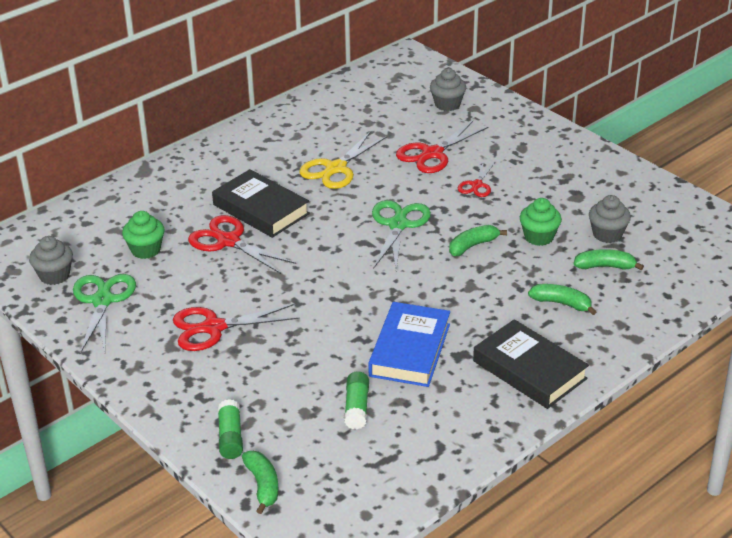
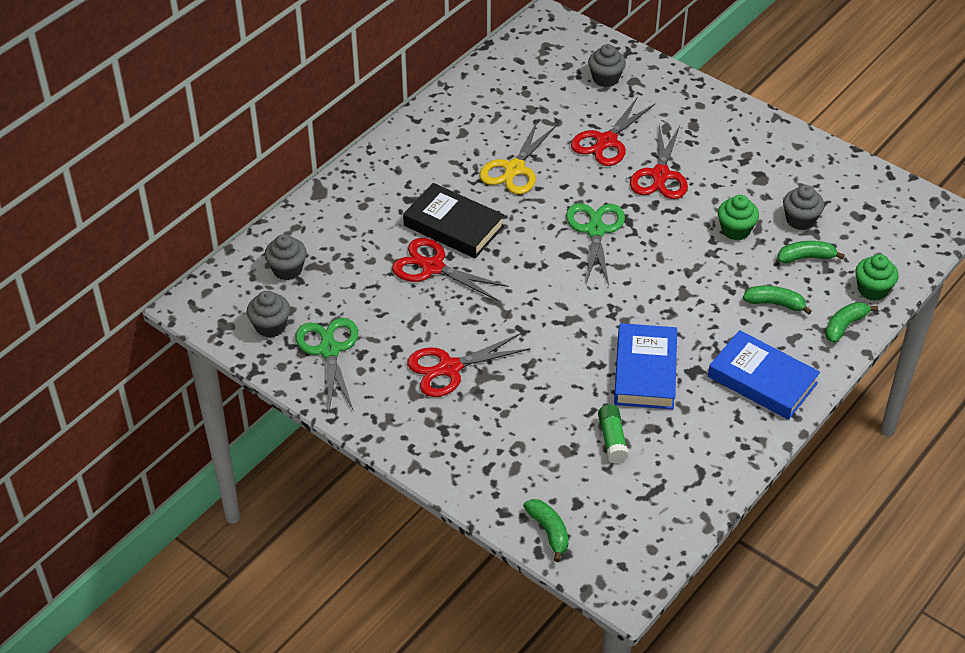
camera: 10 degrees left, 10 degrees up
green cupcake [122,211,164,259] -> green cupcake moved to [855,254,898,301]
green glue stick [218,399,243,459] -> none
green banana [449,225,507,256] -> green banana moved to [825,302,878,343]
red scissors [458,160,496,197] -> red scissors [630,124,688,199], size x1.70
black book [473,319,589,409] -> blue book [708,330,820,420]
none -> grey cupcake [264,234,307,280]

